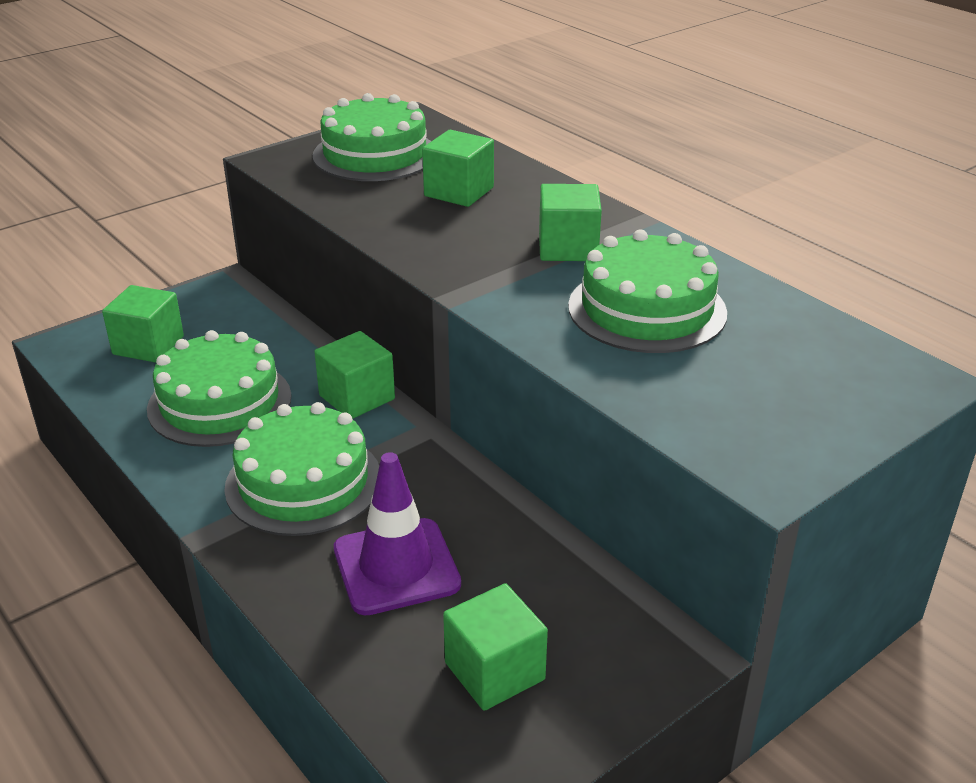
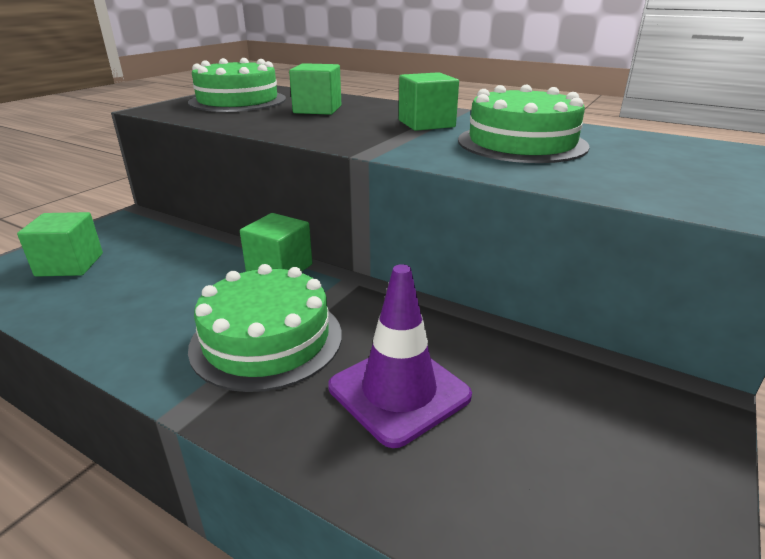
camera: 20 degrees left, 5 degrees down
green cake [147,330,291,447] -> none
green cube [443,583,548,711] -> none

